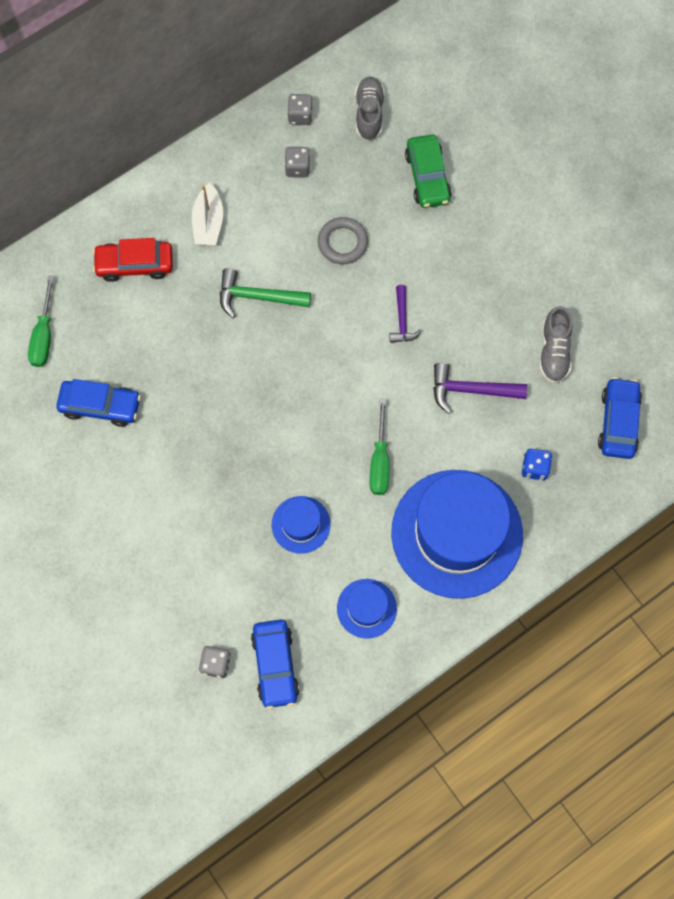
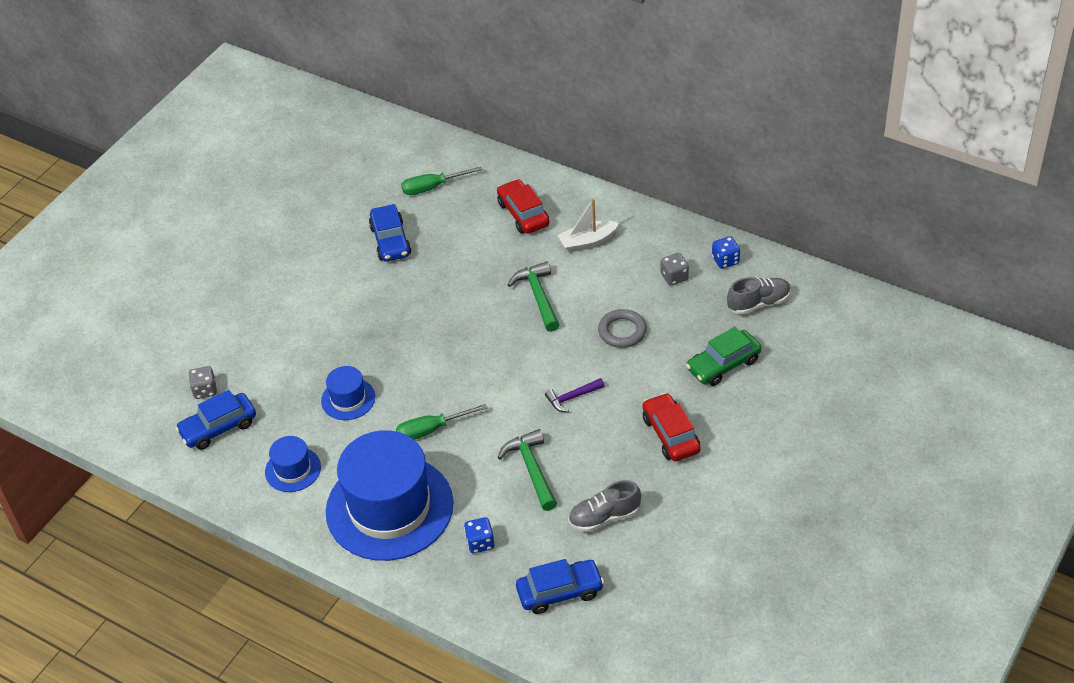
camera: 70 degrees right, 25 degrees down
grey dice [288,94,313,125] -> blue dice [712,236,740,269]
purple hammer [433,363,527,414] -> green hammer [498,429,557,511]
none -> red car [643,393,701,461]

